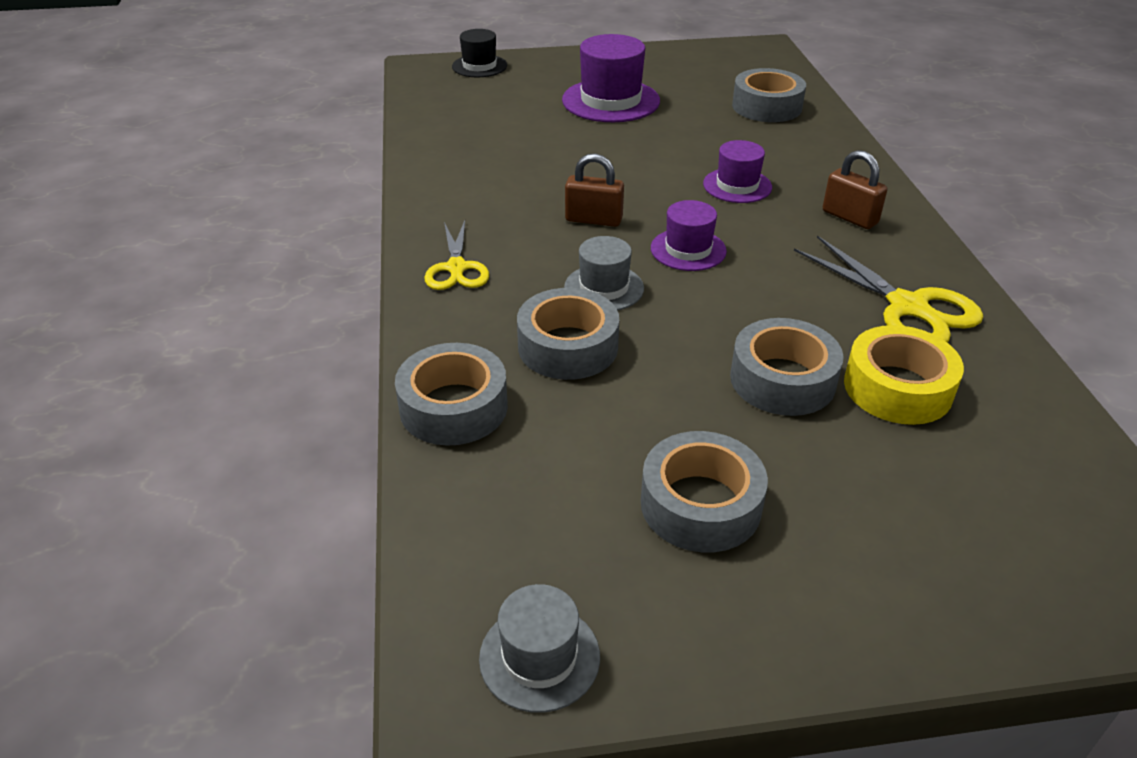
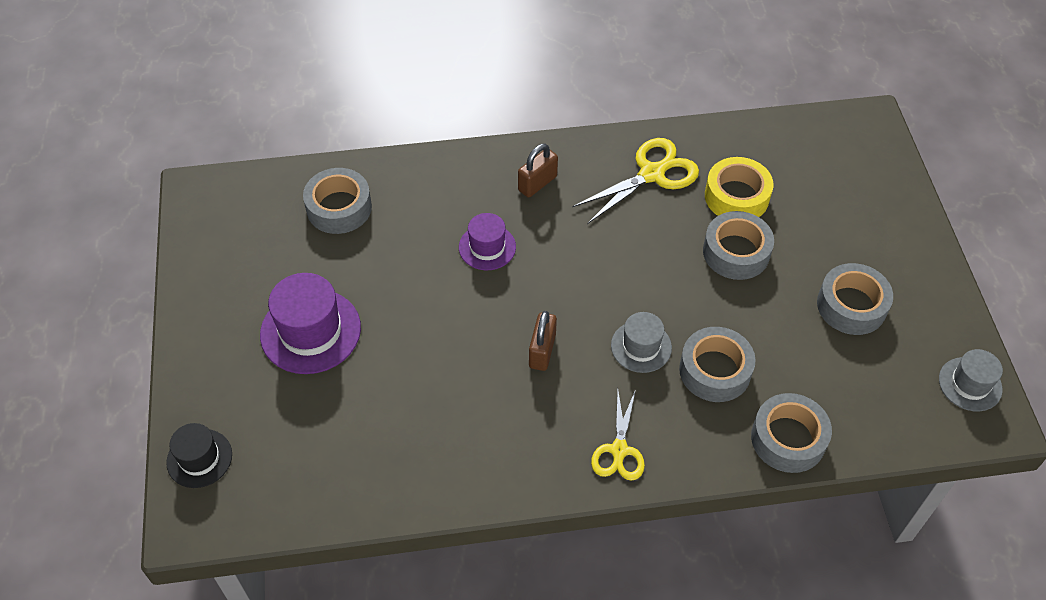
camera: 90 degrees left, 15 degrees up
yellow scissors [424,220,489,290] -> yellow scissors turned 105 degrees clockwise [591,389,645,481]
purple hat [651,200,727,271] -> none

